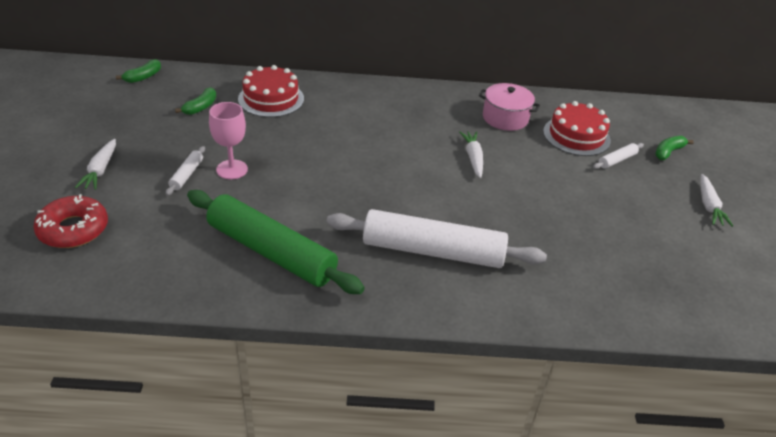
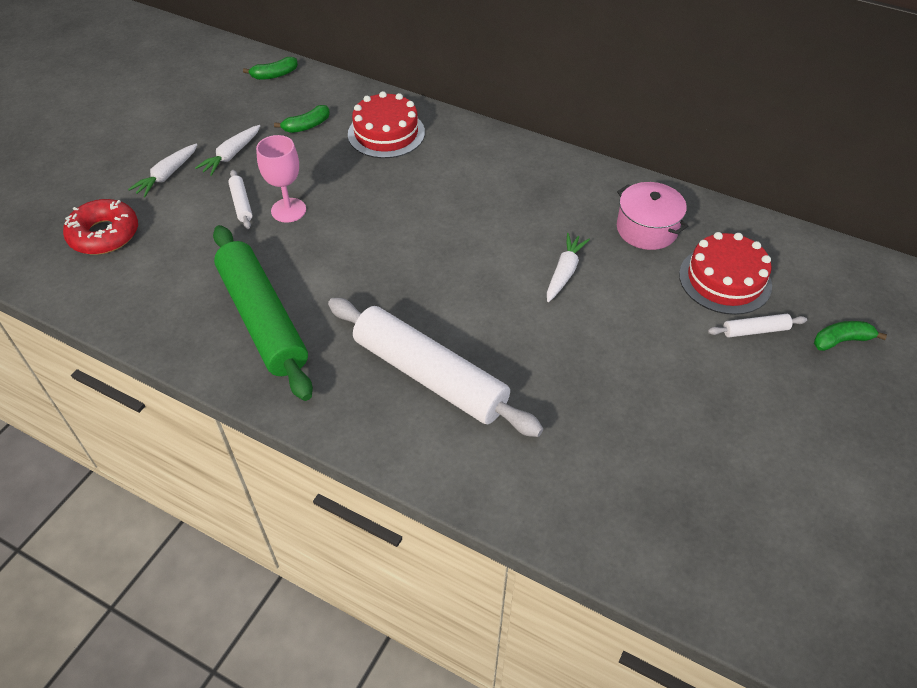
camera: 30 degrees right, 10 degrees up
white rolling pin [166,146,205,196] -> white rolling pin turned 60 degrees counterclockwise [228,170,253,229]
white carrot [700,174,733,227] -> white carrot moved to [195,125,260,176]

